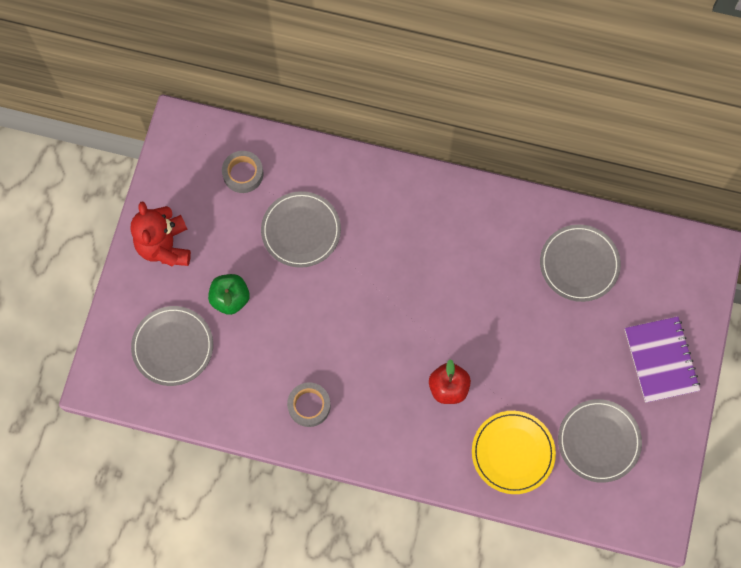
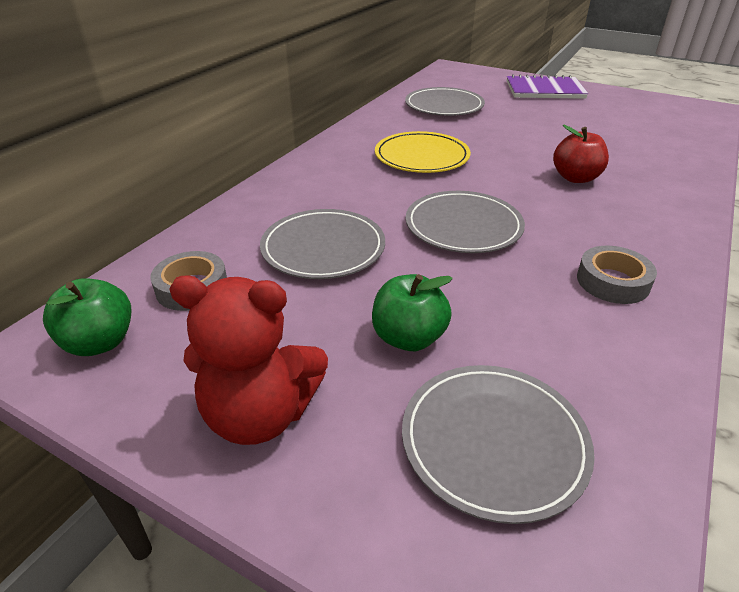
camera: 75 degrees left, 35 degrees down
yellow plate [472,411,556,494] -> yellow plate moved to [375,131,471,173]
grey plate [558,399,642,483] -> grey plate moved to [406,191,525,253]
none -> green apple [43,278,131,356]

